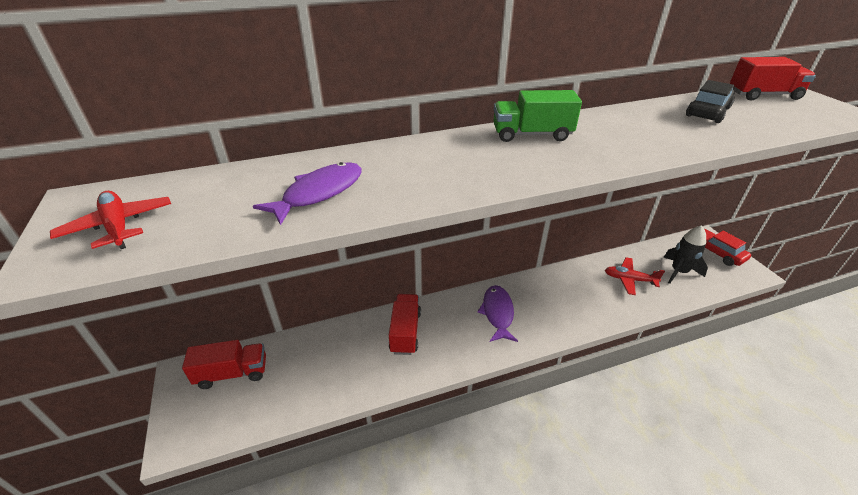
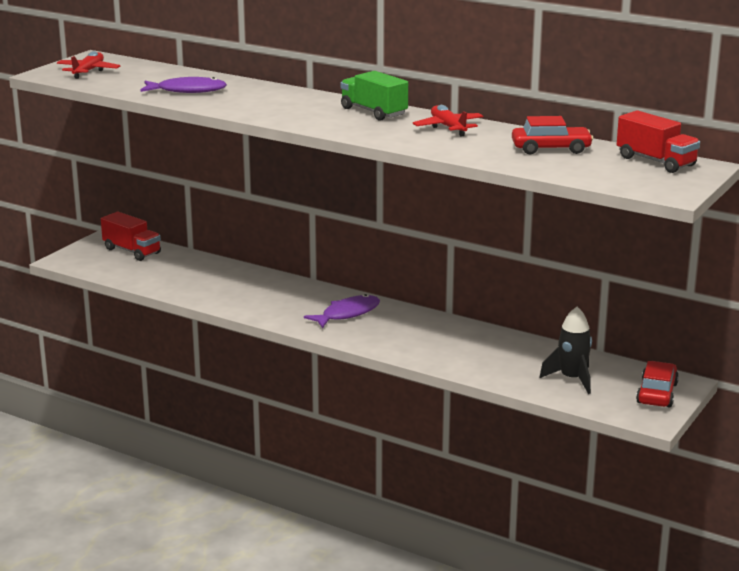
camera: 50 degrees right, 15 degrees down
red truck [389,294,421,355] -> none
red plane [605,257,665,295] -> red plane moved to [413,105,483,137]
black car [686,80,735,123] -> red car [512,116,593,154]

